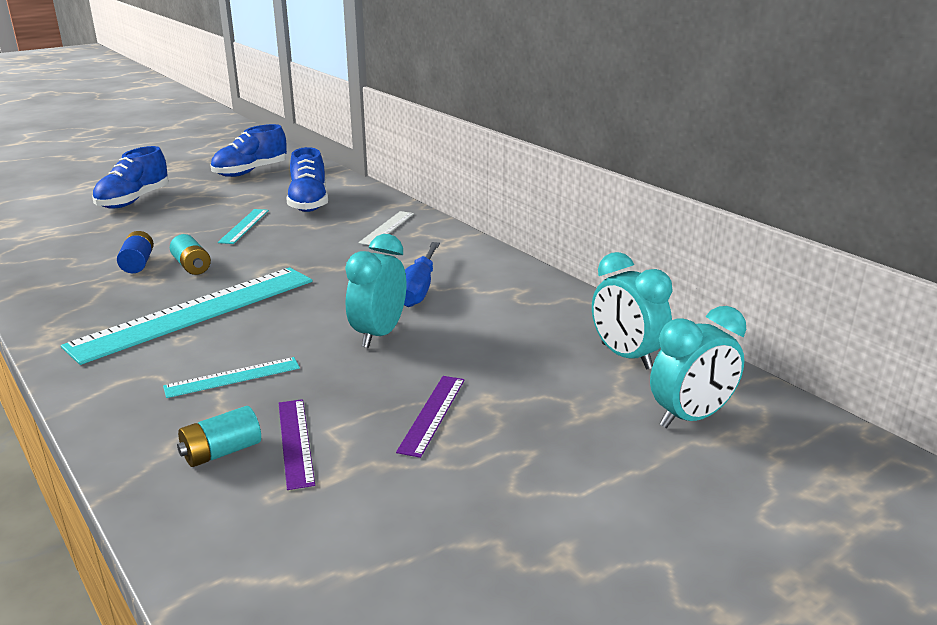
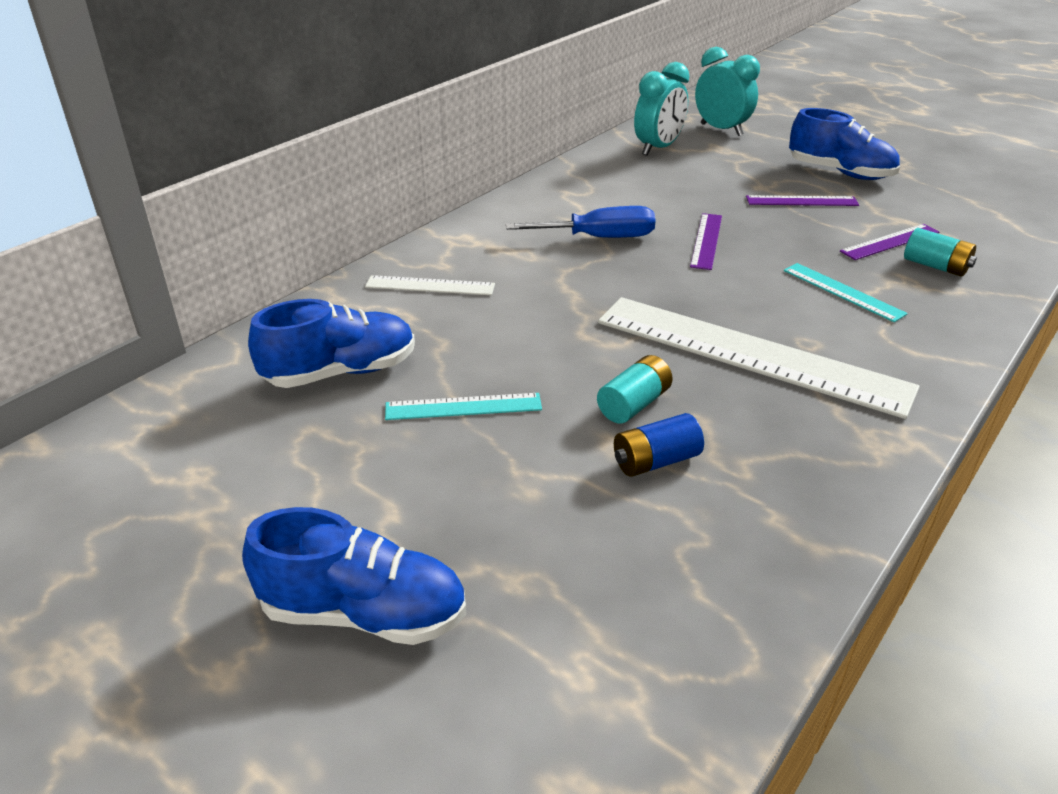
camera: 105 degrees left, 10 degrees up
turquoise ruler [61,267,313,365] -> white ruler [598,297,920,419]
blue shoe [211,124,287,177] -> blue shoe moved to [789,108,900,180]
turquoise clock [345,234,406,348] -> purple ruler [690,213,722,270]

